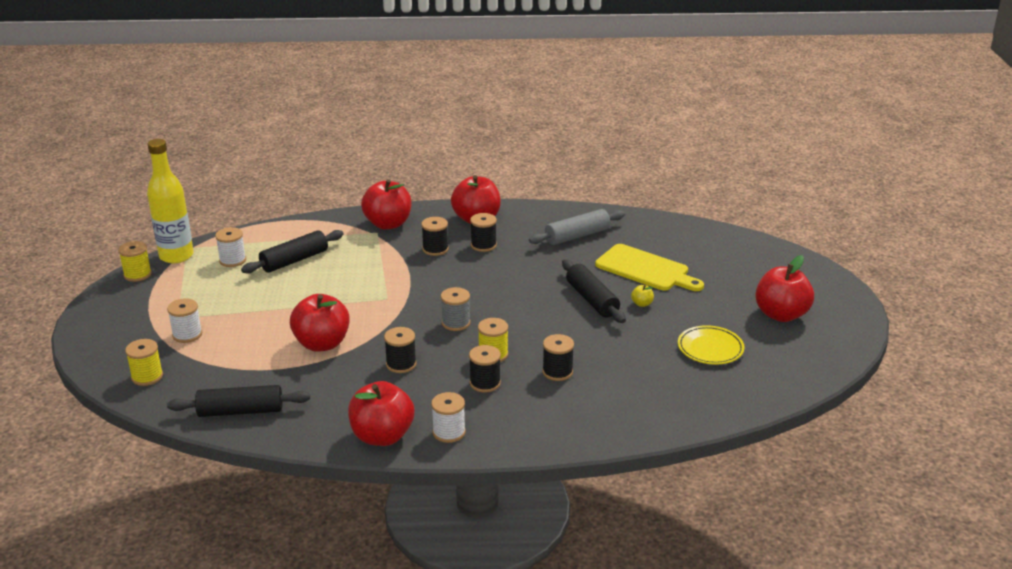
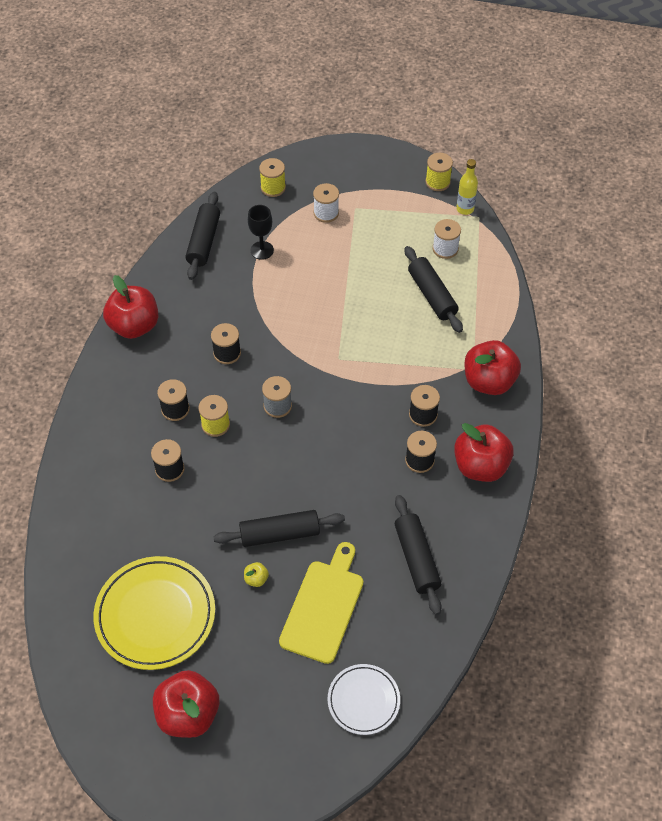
camera: 105 degrees right, 25 degrees up
yellow bottle [147,139,194,263] -> yellow bottle [456,159,478,215], size x0.55
red apple [290,294,350,352] -> none
white spool [431,392,466,443] -> none
grey rolling pin [529,209,625,245] -> black rolling pin [395,495,442,615]
yellow cutting board [595,244,704,291] -> yellow cutting board turned 150 degrees clockwise [279,542,363,664]
yellow plate [678,325,745,365] -> yellow plate [93,556,215,670], size x1.73
none -> black goblet [248,205,274,260]
none -> white plate [328,664,400,735]

